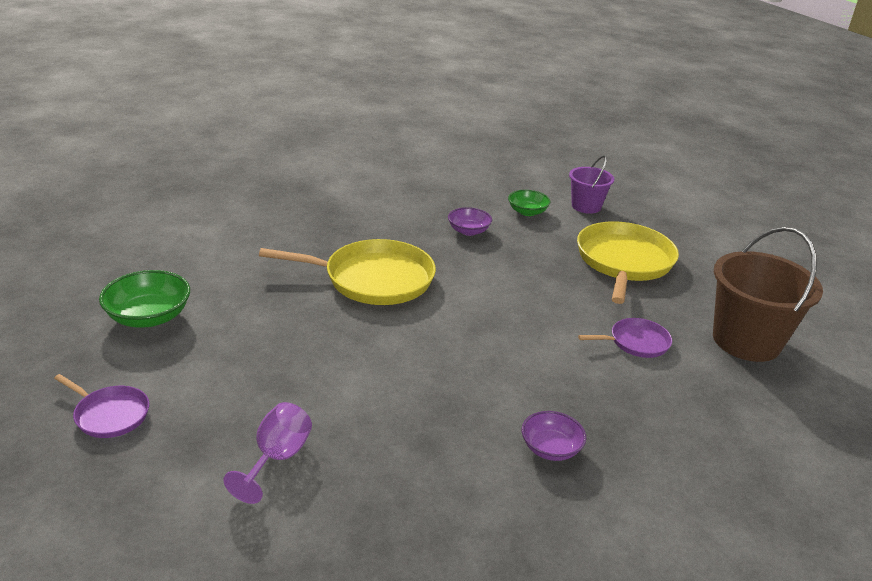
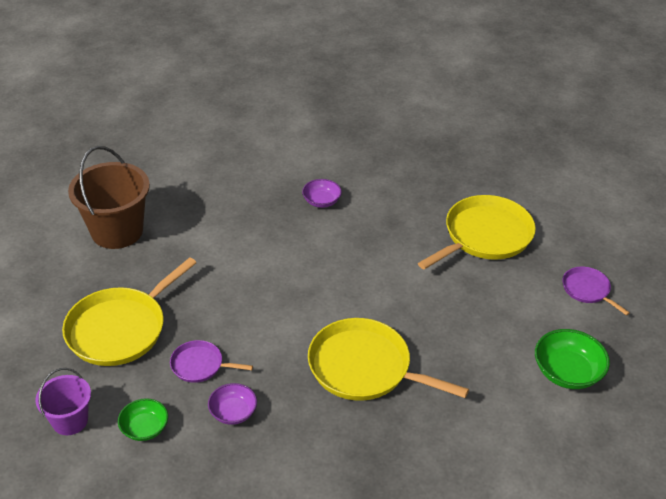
camera: 155 degrees left, 10 degrees up
purple goblet [223,402,312,504] -> yellow pan [418,195,536,270]
purple pan [578,318,672,358] -> purple pan moved to [170,340,253,383]

